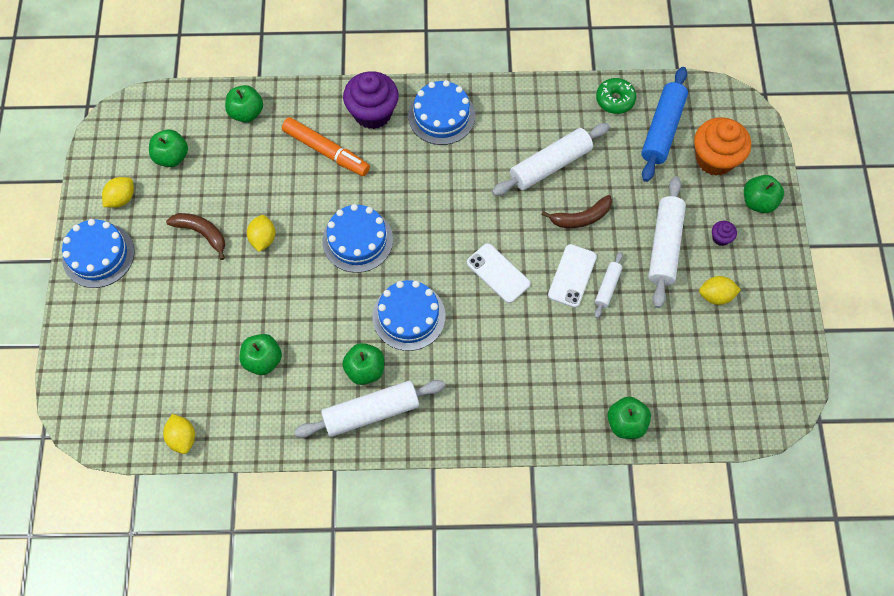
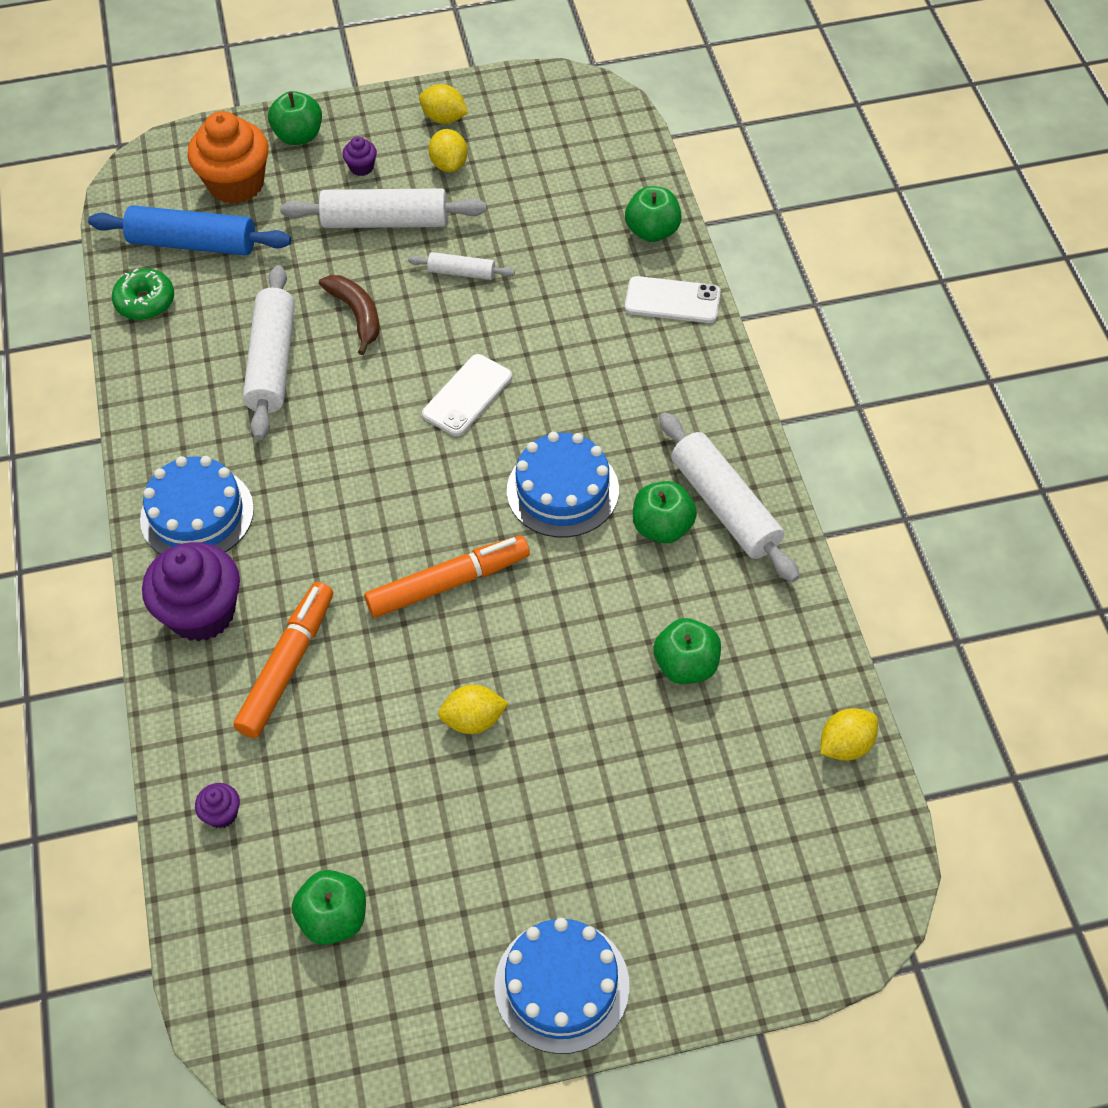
camera: 100 degrees left, 10 degrees down
yellow lemon [102,177,134,208] -> yellow lemon moved to [419,84,468,124]
brown banana [166,213,225,260] -> none
green apple [225,85,263,122] -> purple cupcake [195,783,240,828]
blue cake [322,204,393,273] -> orange marker [364,535,530,618]
white rolling pin [492,123,610,196] -> white rolling pin turned 45 degrees clockwise [243,265,295,440]
white phone [548,244,597,308] -> white phone moved to [625,276,721,323]

